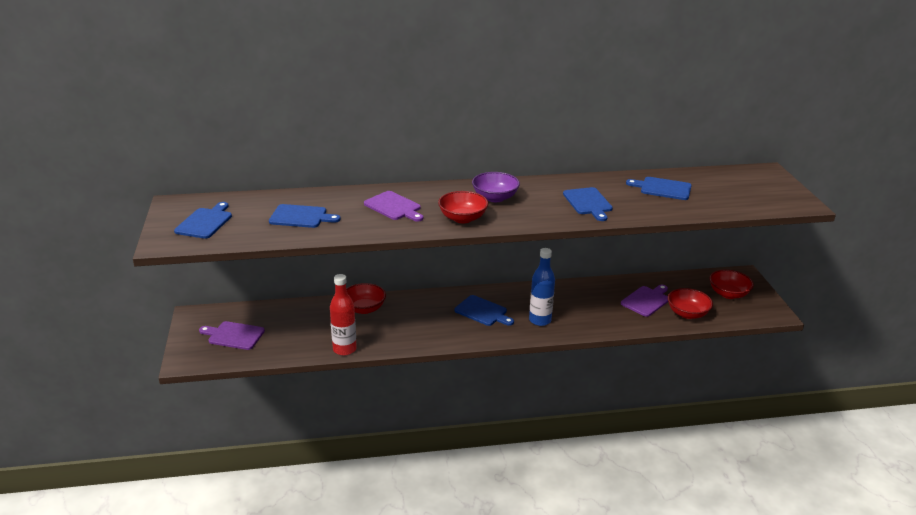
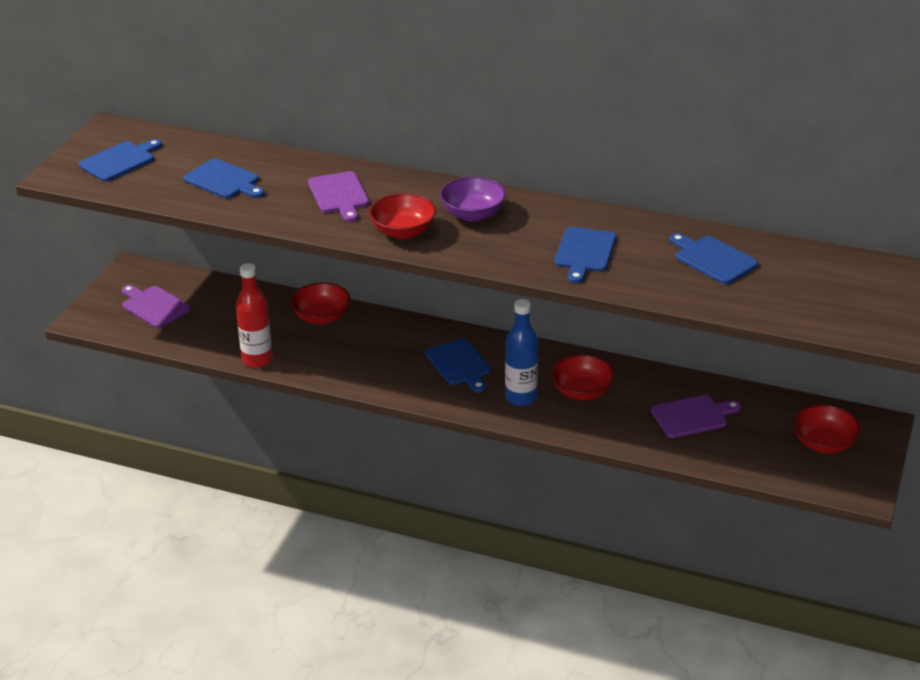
camera: 30 degrees right, 5 degrees up
red bowl [668,288,713,319] -> red bowl moved to [551,354,615,400]

